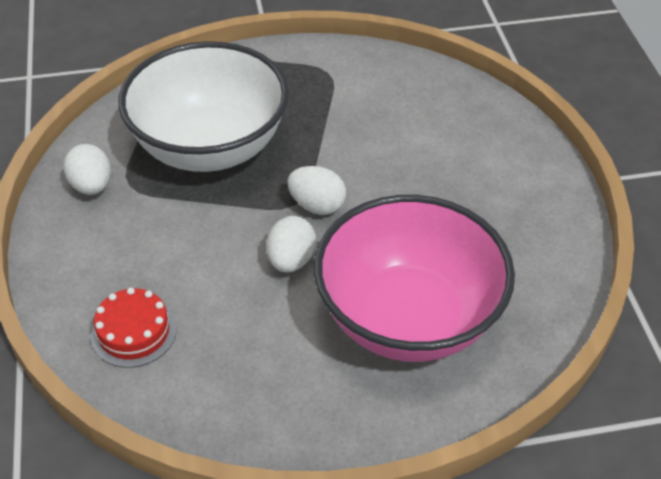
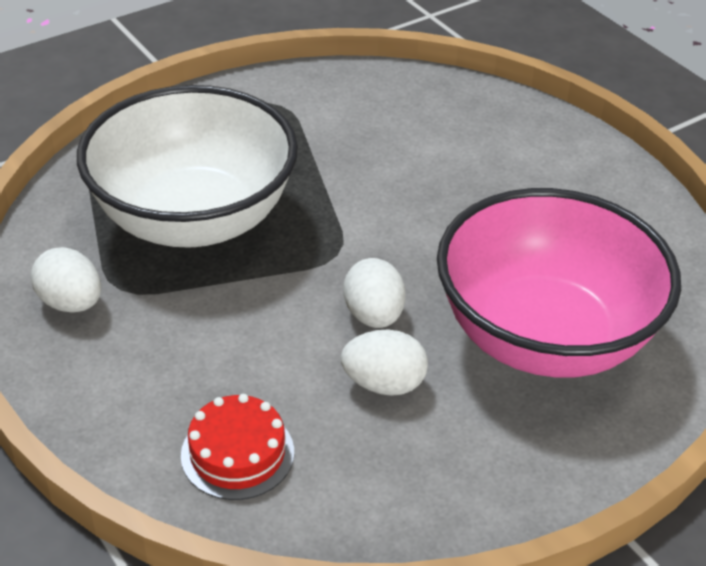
camera: 25 degrees left, 5 degrees down
white egg [288,166,346,215] -> white egg moved to [341,329,428,396]

